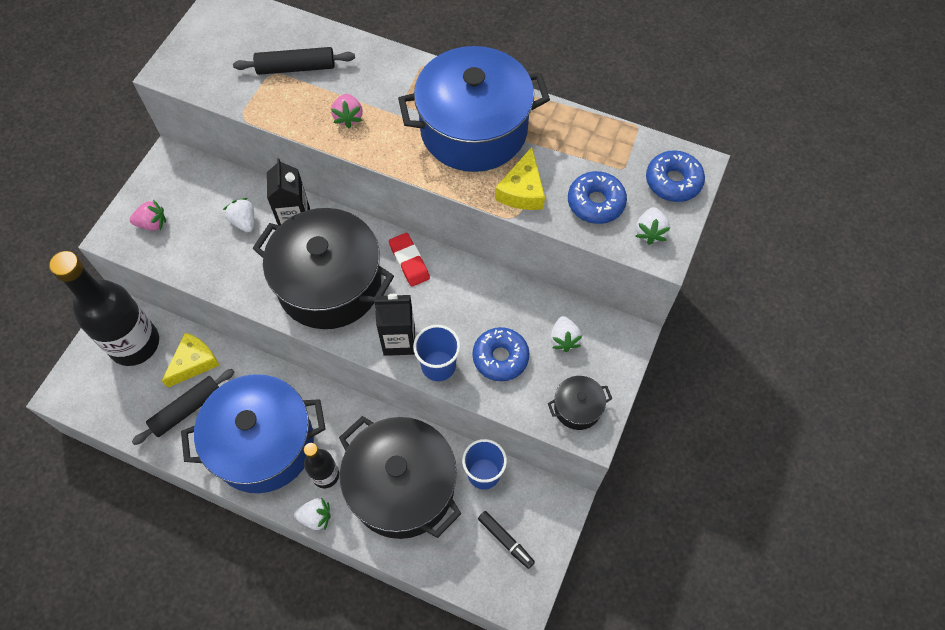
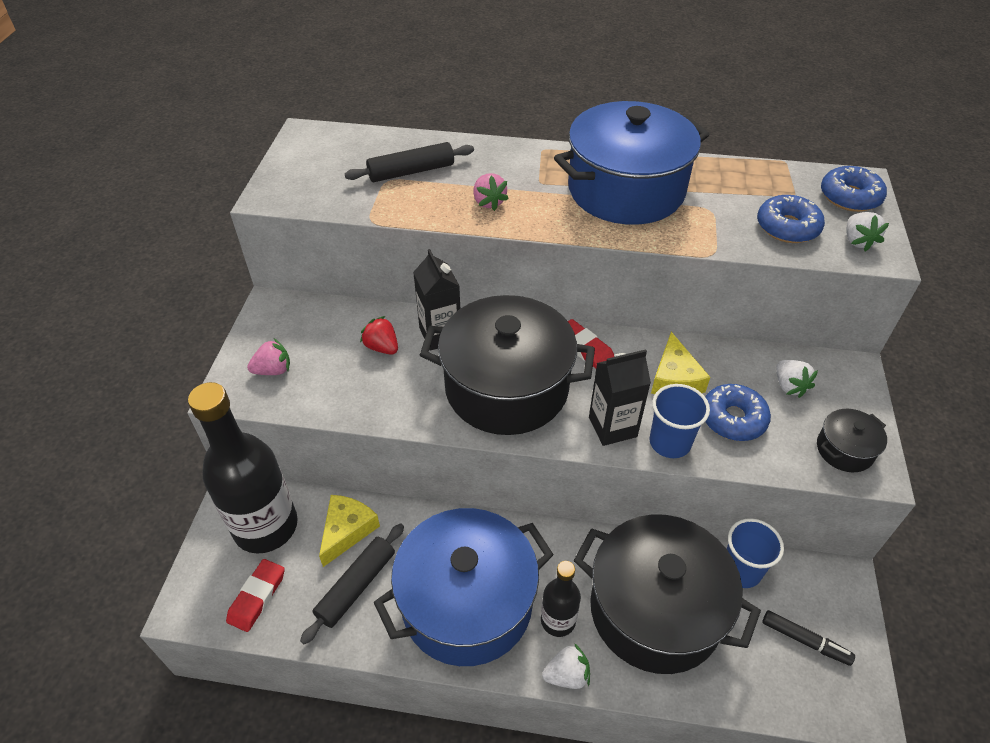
camera: 15 degrees left, 15 degrees down
white strawberry [223,198,254,232] -> red strawberry [360,316,398,354]
yellow cheese [495,147,545,210] -> yellow cheese moved to [651,332,710,394]
none -> red eraser [226,559,285,632]

